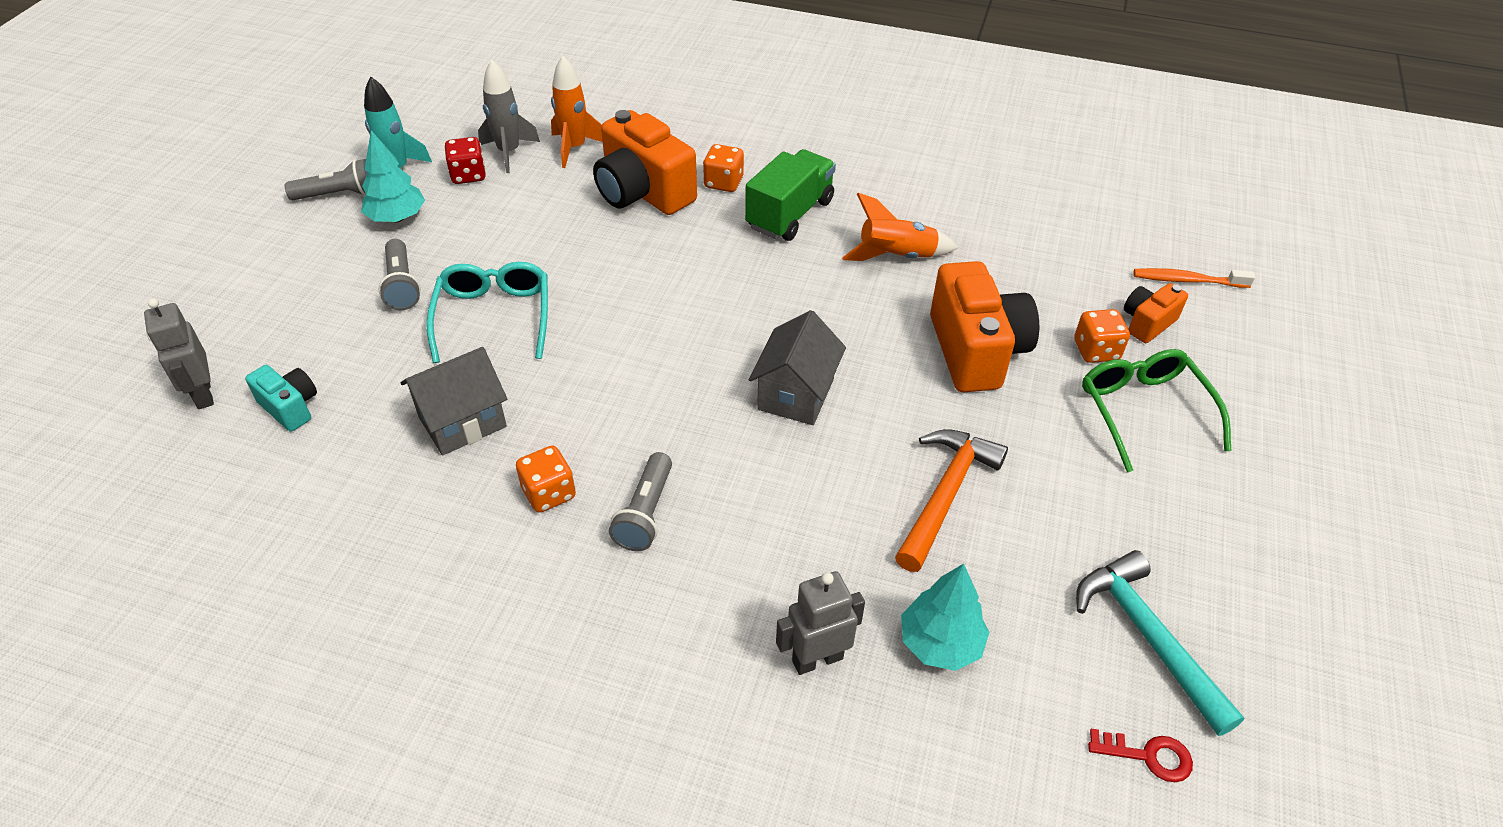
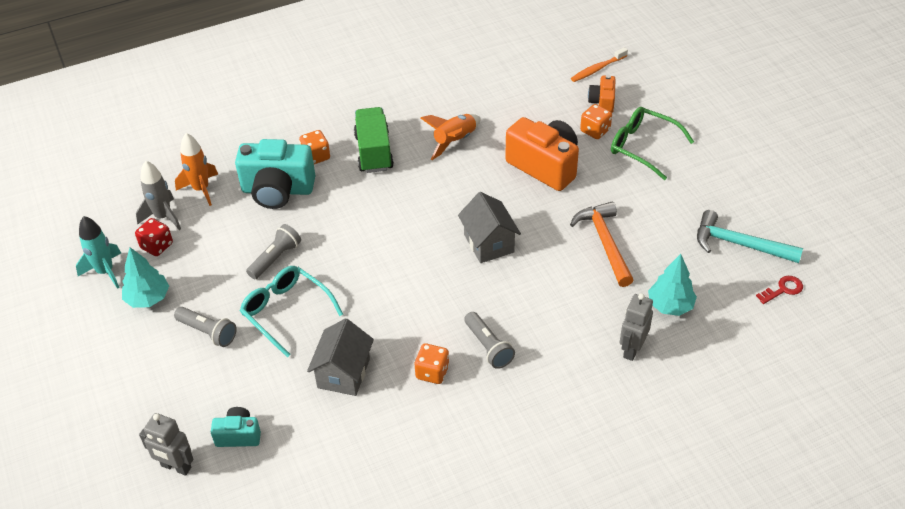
camera: 40 degrees left, 0 degrees up
grey flashlight [285,159,368,200] -> grey flashlight moved to [246,224,301,279]
orange camera [593,110,697,215] -> turquoise camera [235,139,316,209]

